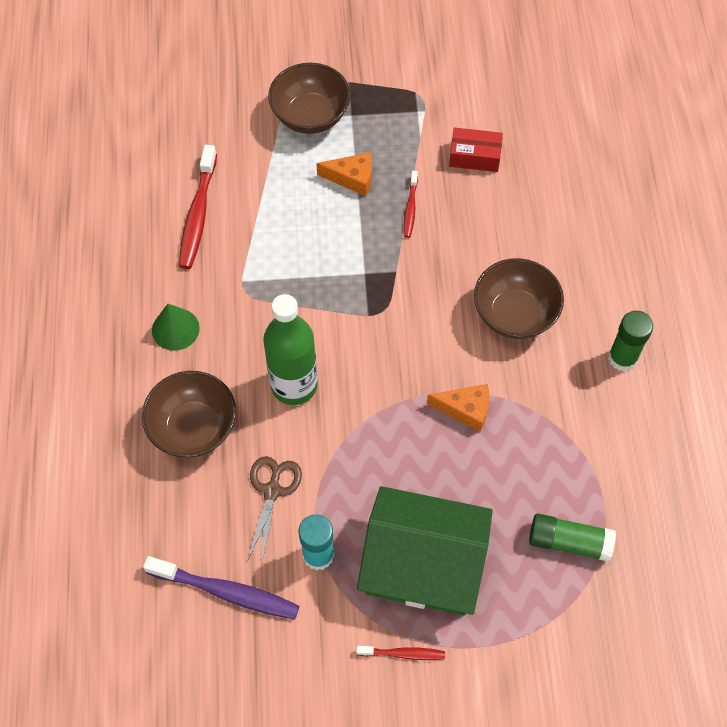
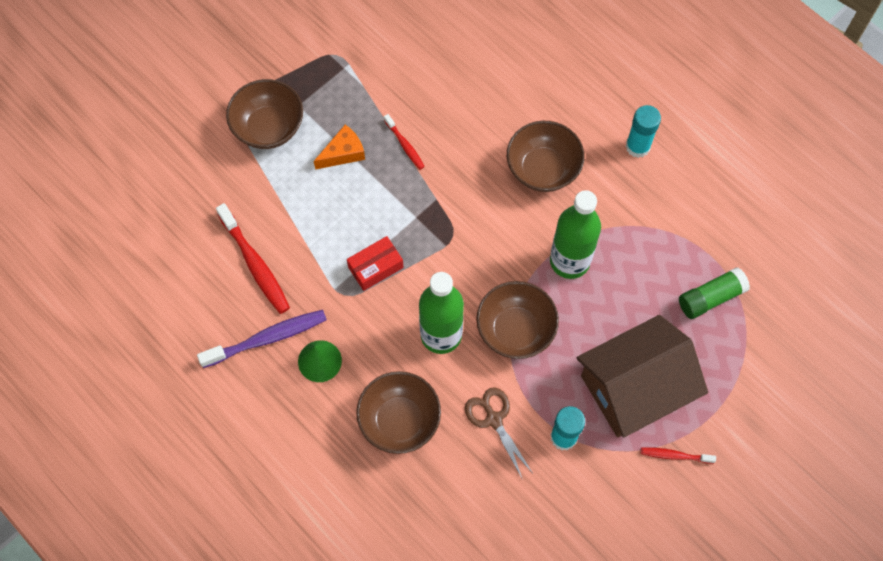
camera: 40 degrees left, 5 degrees up
purple toothbrush [143,556,299,620] -> purple toothbrush moved to [197,310,327,368]
red toothbrush [356,646,445,660] -> red toothbrush turned 135 degrees counterclockwise [641,448,716,464]
green house [357,486,493,616] -> brown house [577,315,708,437]
orange cheese [427,384,489,432] -> green bottle [550,190,601,279]
red box [449,127,503,172] -> red box moved to [347,236,404,291]
green glue stick [608,311,653,371] -> turquoise glue stick [626,105,661,158]
none -> brown bowl [476,281,559,359]

